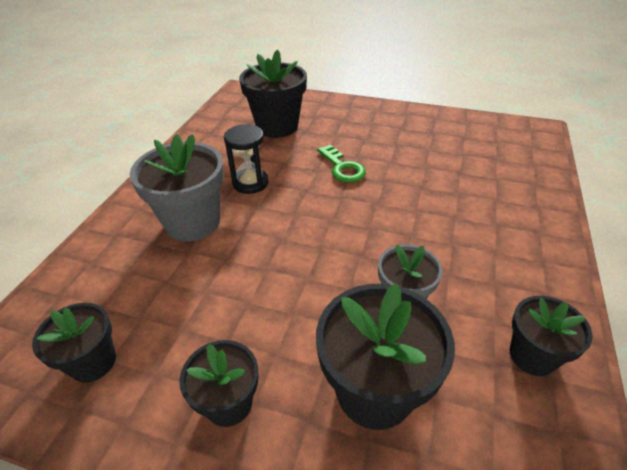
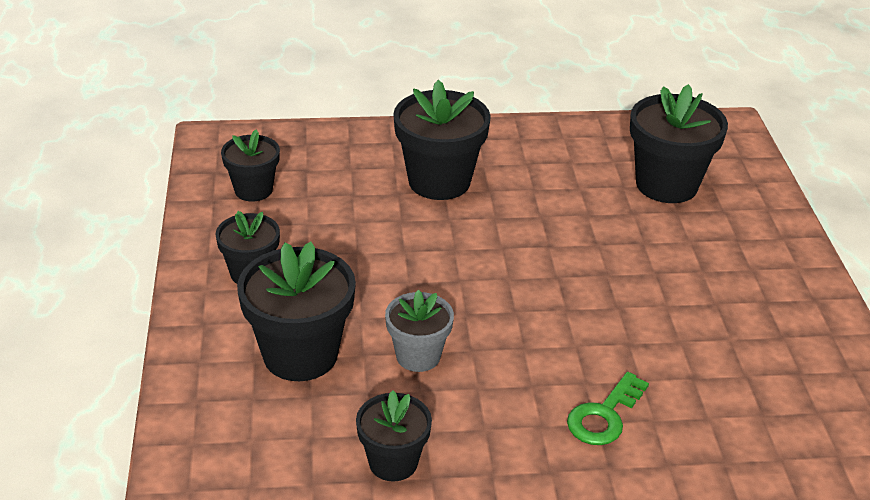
camera: 65 degrees right, 5 degrees down
grey flower pot [130,134,224,242] -> black flower pot [393,80,491,200]
black hourglass [224,124,269,194] -> none
green key [317,145,366,183] -> green key moved to [567,372,649,445]

